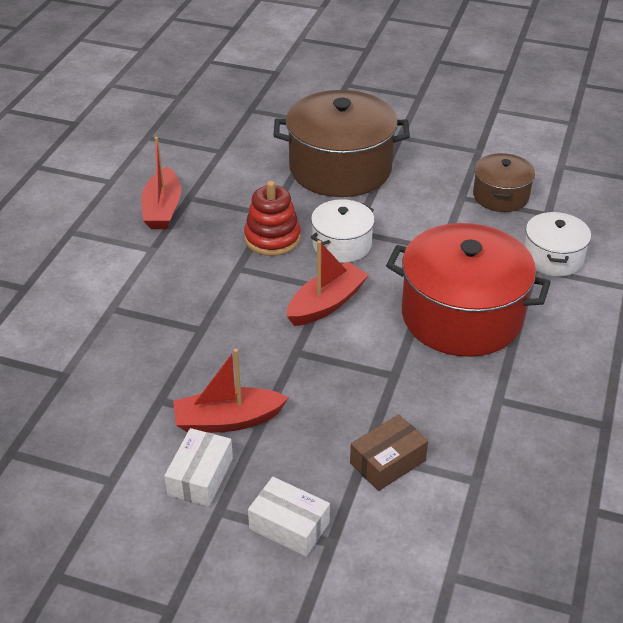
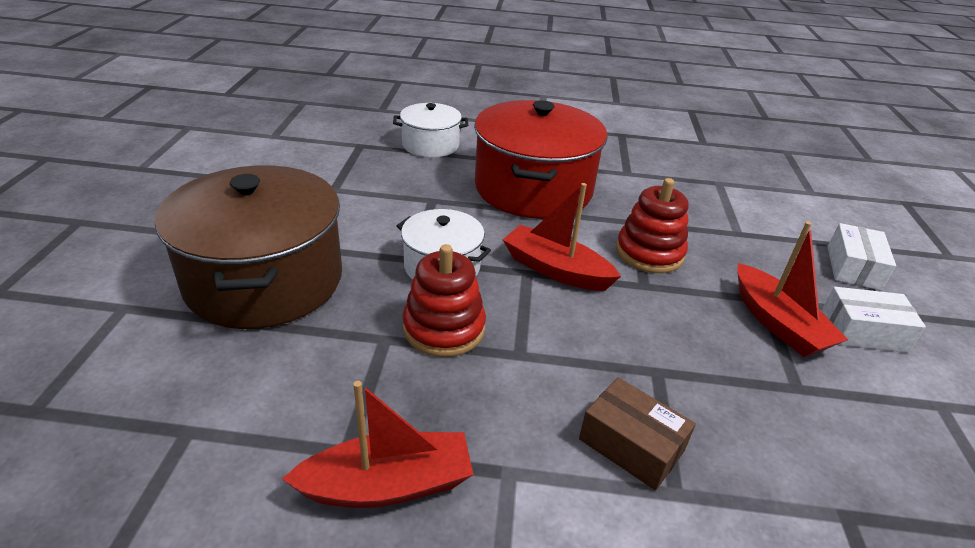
camera: 105 degrees left, 5 degrees down
brown box [350,414,428,491] -> brown box moved to [579,377,696,490]
brown pot [473,153,535,212] -> none
none -> red stacking toy [616,178,689,273]

